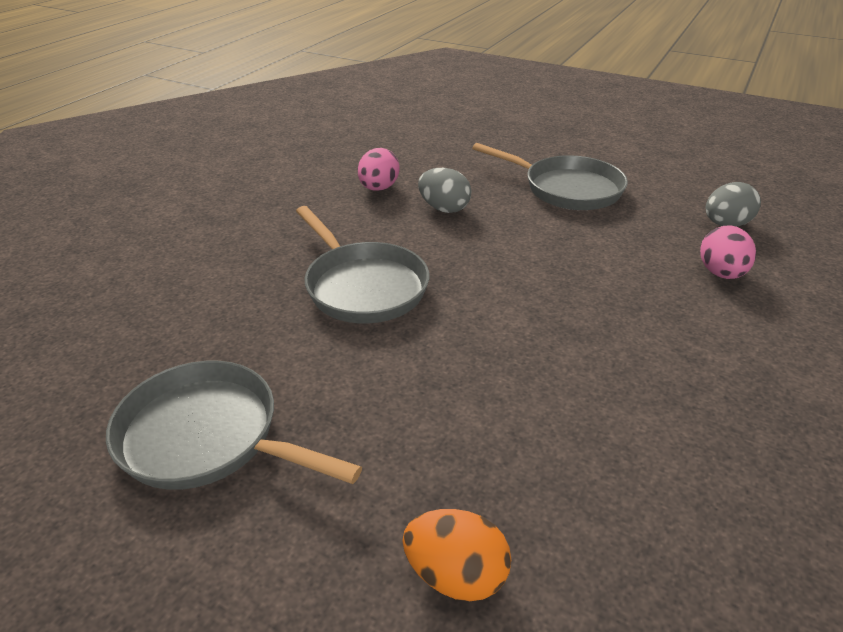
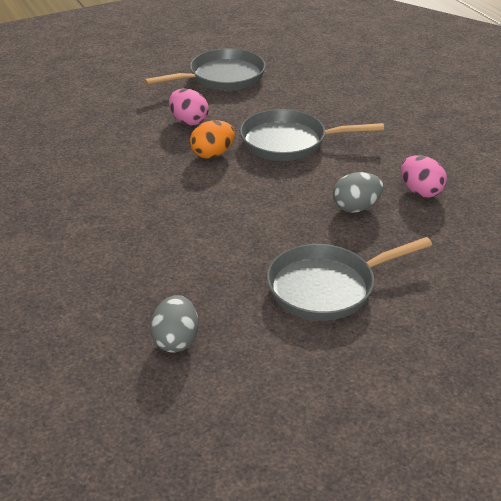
camera: 125 degrees right, 0 degrees up
orange egg [402,509,511,601] -> orange egg moved to [190,120,235,159]
pink egg [700,225,756,279] -> pink egg moved to [169,89,209,125]

